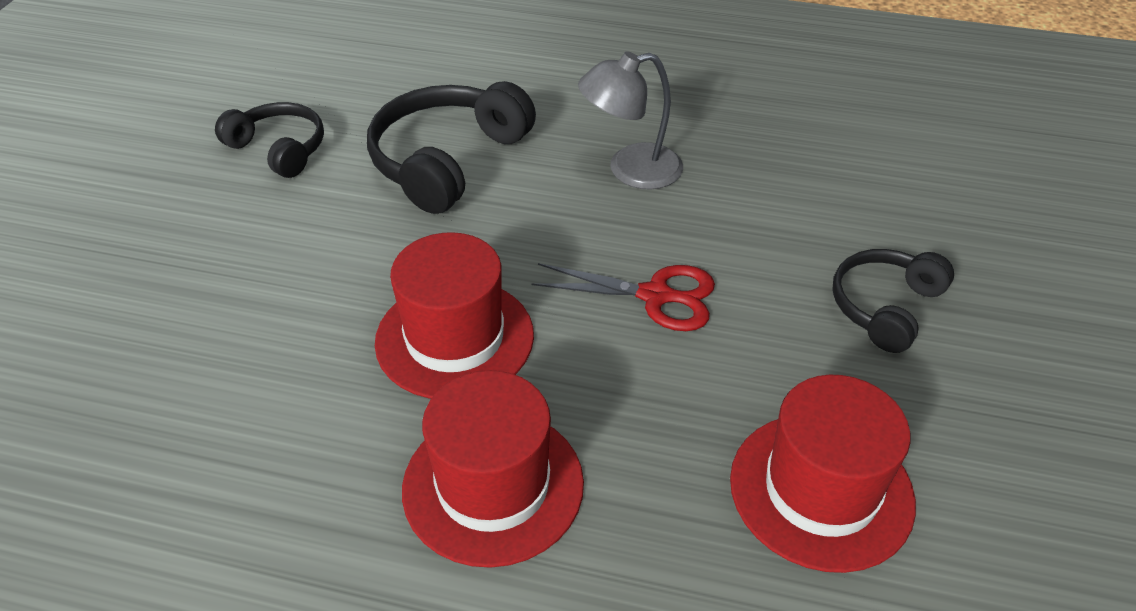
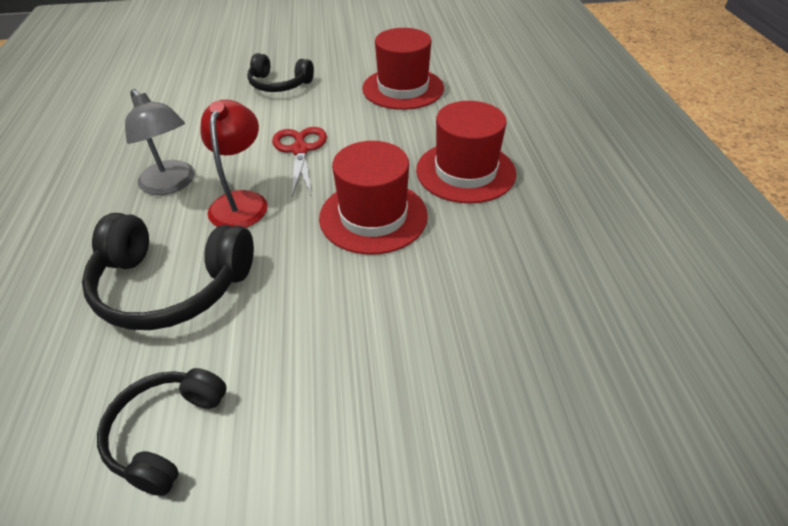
camera: 110 degrees left, 0 degrees up
none -> red lamp [201,100,268,228]

